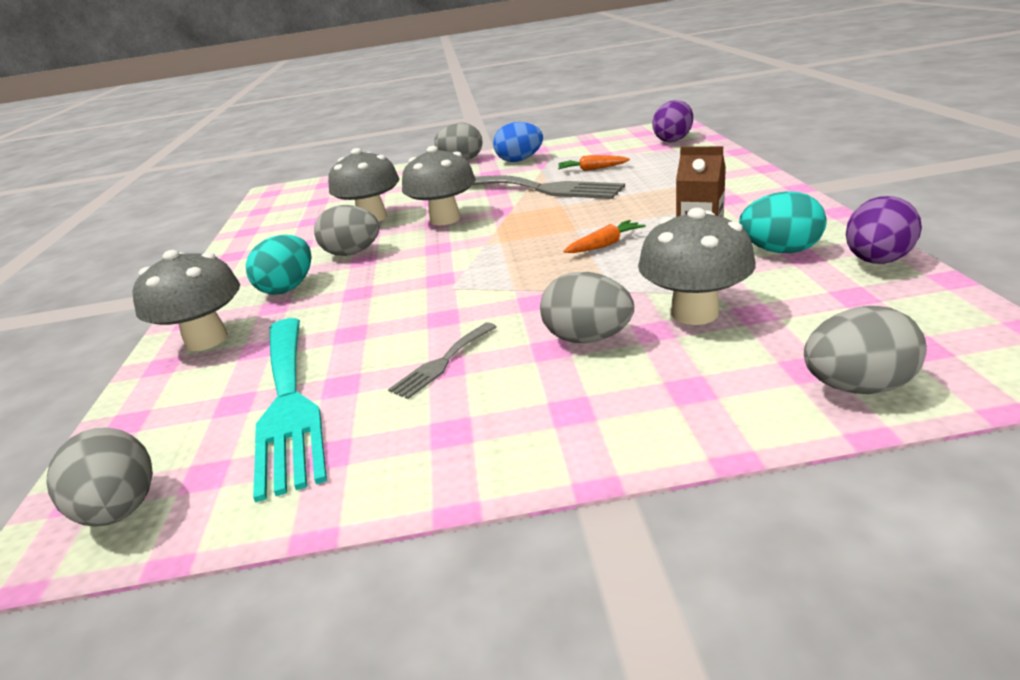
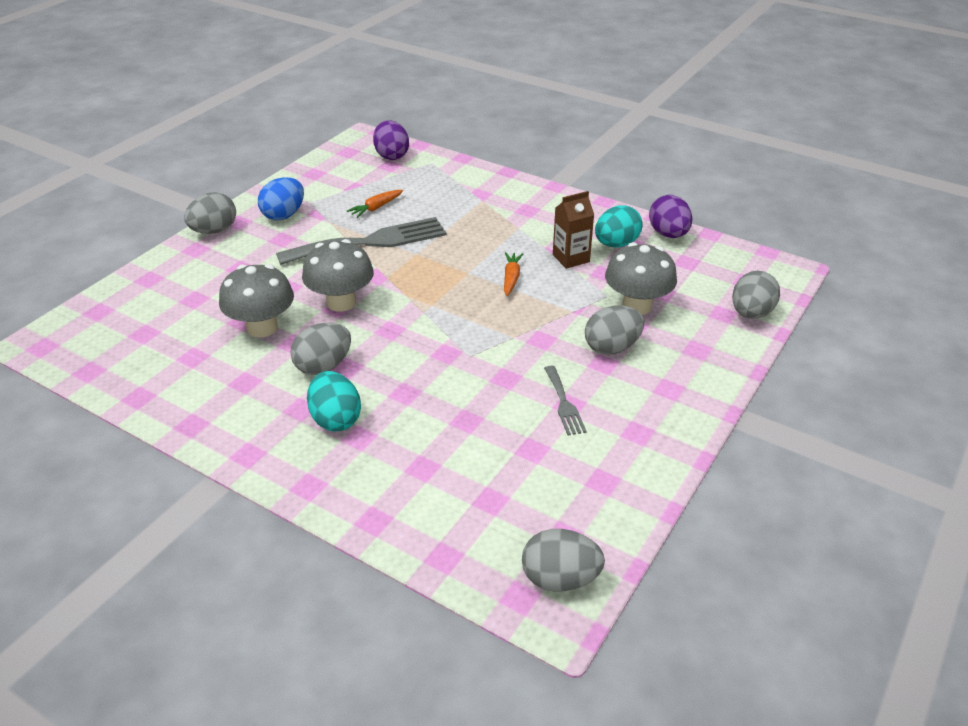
camera: 55 degrees left, 10 degrees up
grey mushroom [132,250,240,351] -> none
turquoise fork [253,318,327,503] -> none

